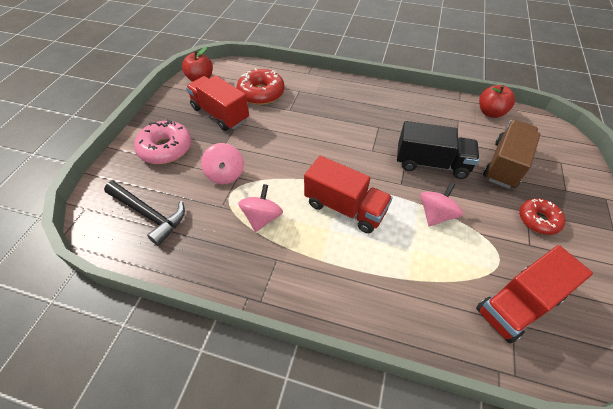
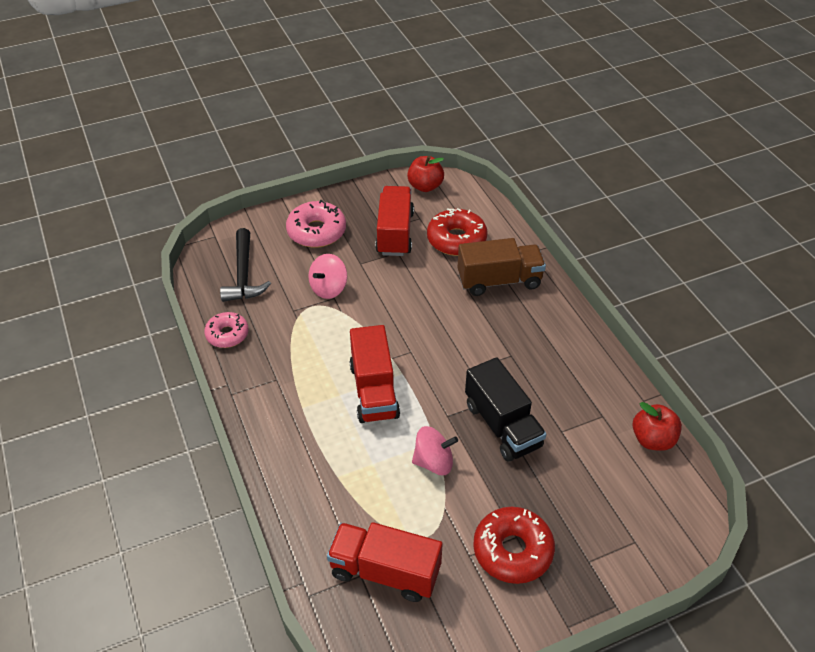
camera: 50 degrees right, 5 degrees down
pink spinning top [238,184,283,232] -> none
brown truck [483,120,541,189] -> brown truck moved to [457,238,546,296]
red donut [519,198,566,235] -> red donut [473,507,555,584], size x1.53
none -> pink donut [204,312,249,348]

